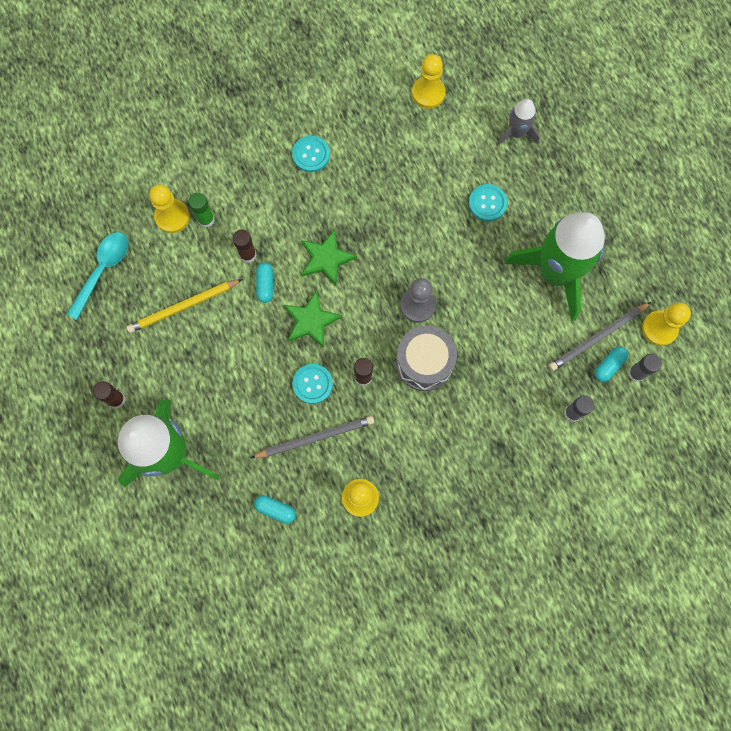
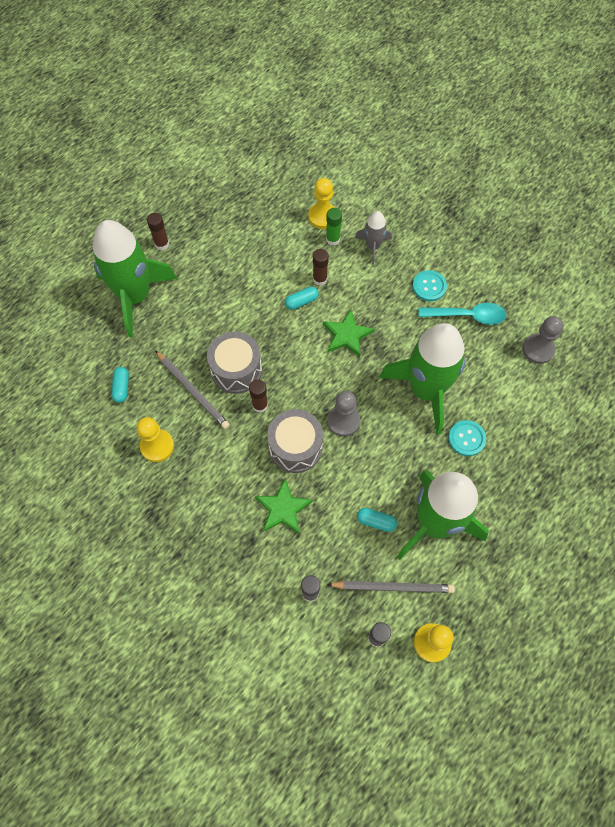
camera: 65 degrees right, 10 degrees down
turquoise spoon [67,232,128,320] -> turquoise spoon moved to [418,303,507,325]
yellow pencil [127,279,243,333] -> none
green star [284,290,342,348] -> green star moved to [255,479,313,534]
turquoise button [292,364,333,404] -> grey drum [207,332,262,394]
yellow pawn [412,54,446,109] -> grey pawn [522,316,563,364]
grey rocket [497,99,540,145] -> grey rocket moved to [355,211,392,265]
grey pencil [549,302,651,371] -> grey pencil turned 150 degrees clockwise [327,581,455,593]
turquoise capsule [595,347,628,382] -> turquoise capsule moved to [357,508,397,532]
none -> green rocket [379,323,465,435]

